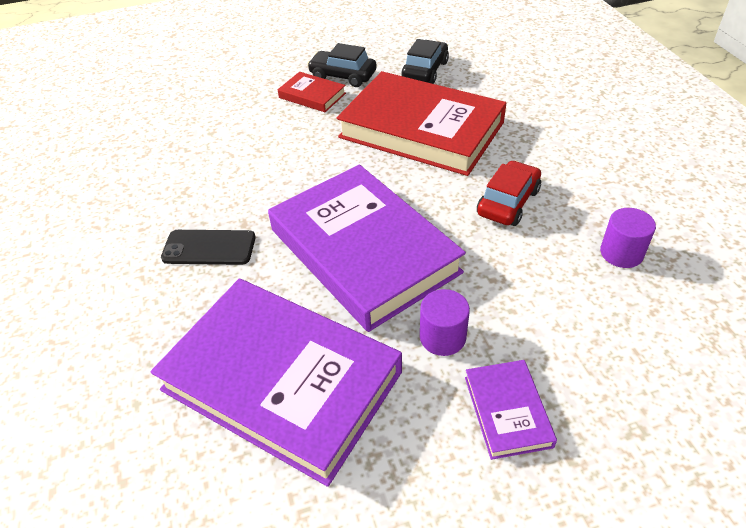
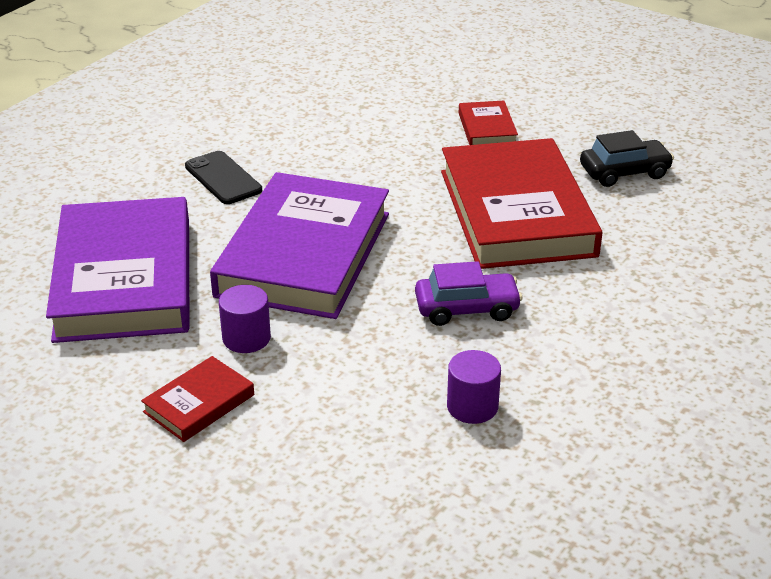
camera: 50 degrees right, 10 degrees down
black car [307,43,377,87] -> none
purple book [465,360,557,460] -> red book [141,356,254,442]
red car [477,160,541,226] -> purple car [415,261,522,326]

